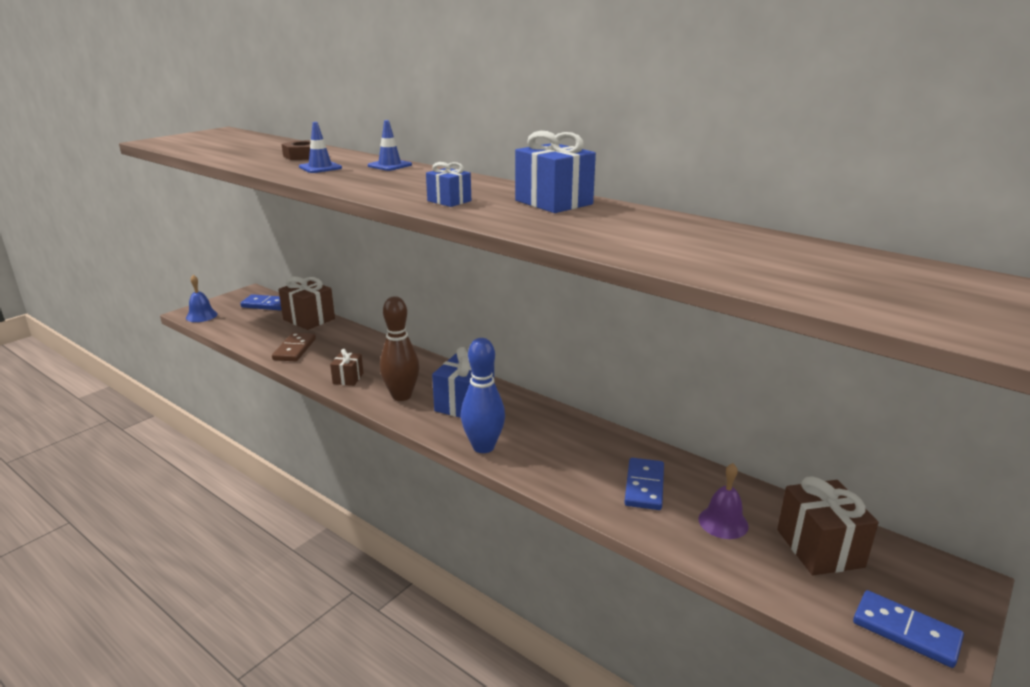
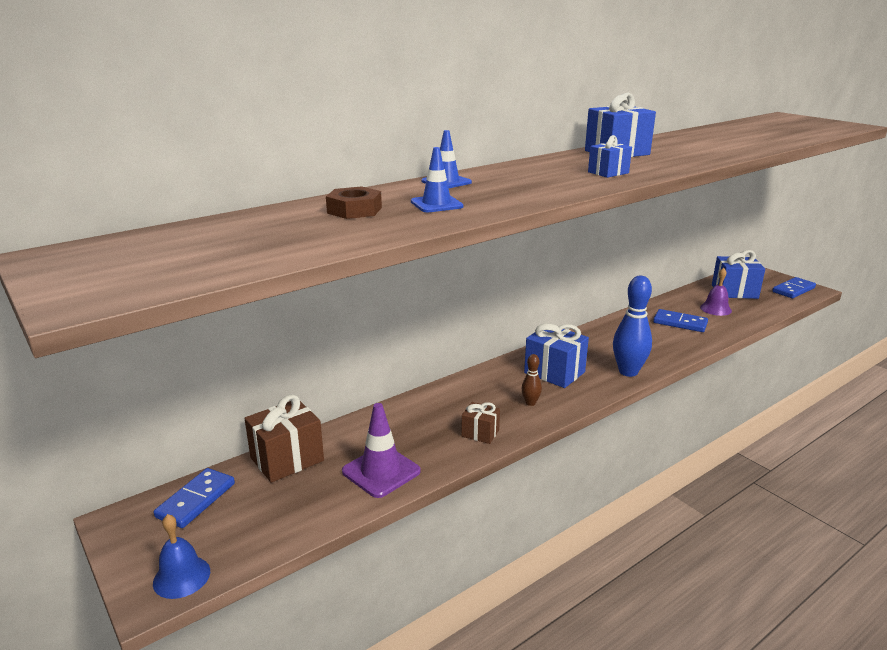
camera: 75 degrees left, 0 degrees up
brown domino [272,333,316,361] -> purple traffic cone [342,403,421,498]
brown bowling pin [380,296,419,401] -> brown bowling pin [522,354,542,406], size x0.49
brown gift [777,476,878,575] -> blue gift [712,250,765,299]

